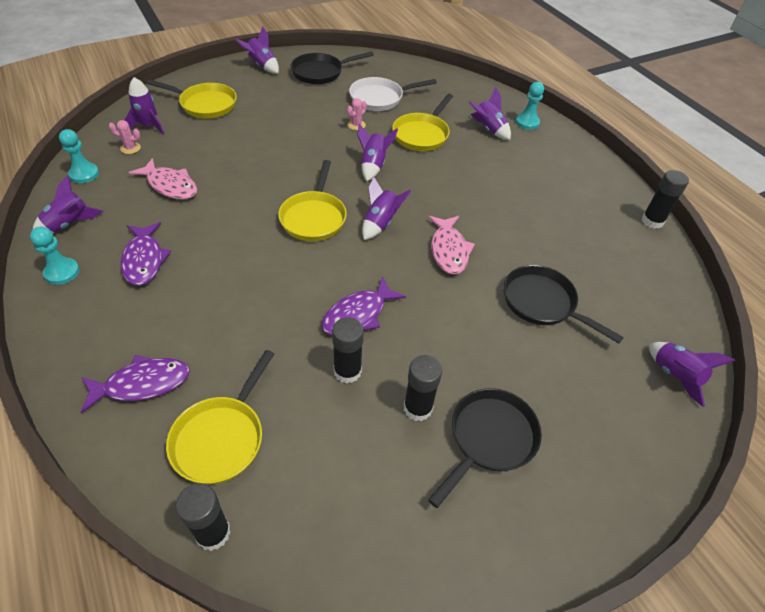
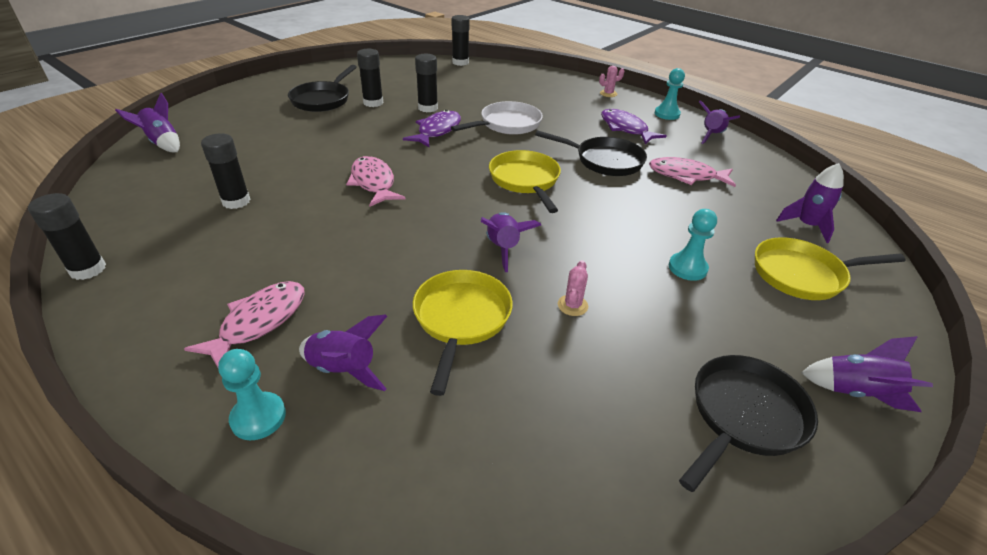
camera: 160 degrees right, 10 degrees down
turquoise pawn [59,129,99,183] -> turquoise pawn moved to [669,209,717,281]
purple fish [81,355,190,413] -> none
pink cactus [109,120,141,154] -> pink cactus moved to [599,66,624,97]
yellow pan [166,350,274,484] -> none
white pan [349,77,437,111] -> white pan moved to [451,101,543,135]
purple rocket [362,177,411,240] -> none
black pan [504,265,624,343] -> black pan moved to [535,130,647,176]
none -> pink fish [184,281,305,367]
none -> black glue stick [201,133,251,209]

